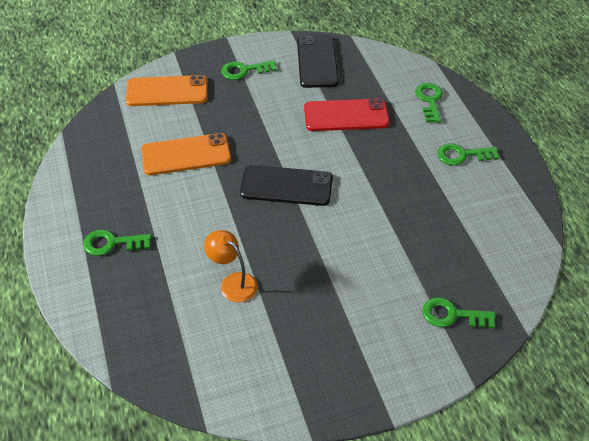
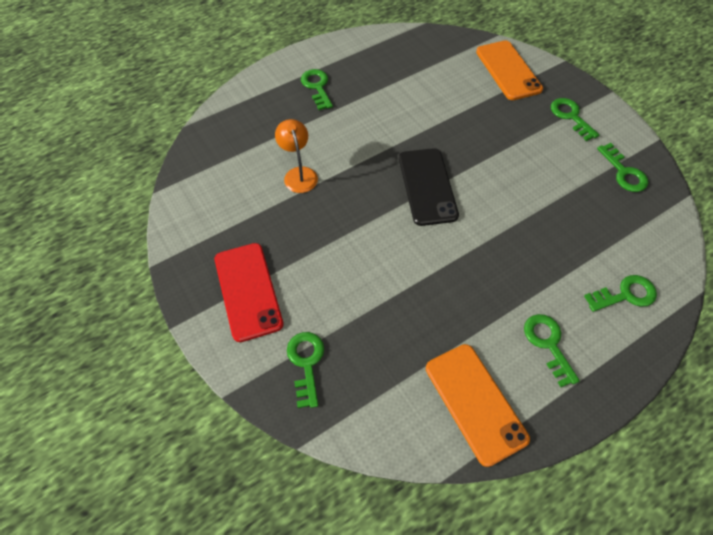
camera: 75 degrees right, 10 degrees up
orange phone [141,133,231,175] -> orange phone moved to [426,344,530,467]
orange lamp [204,230,258,302] -> orange lamp turned 45 degrees counterclockwise [275,119,318,193]
black phone [297,35,339,88] -> green key [597,143,648,192]
red phone [304,98,389,131] -> red phone moved to [215,243,284,342]

